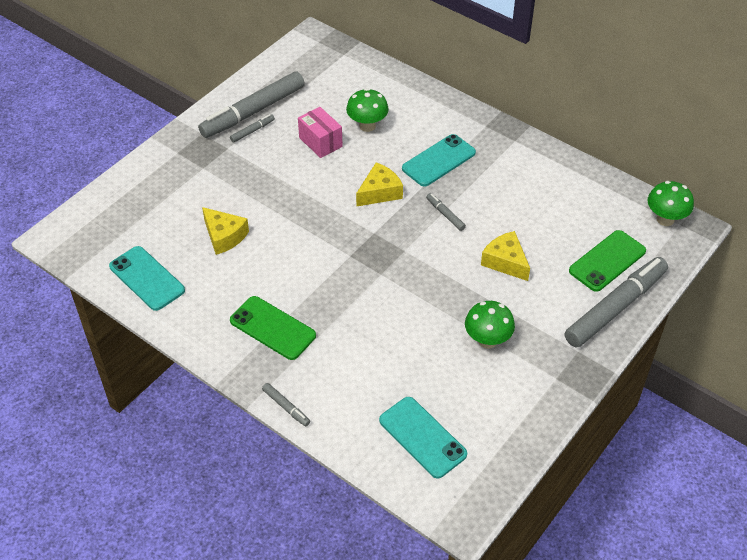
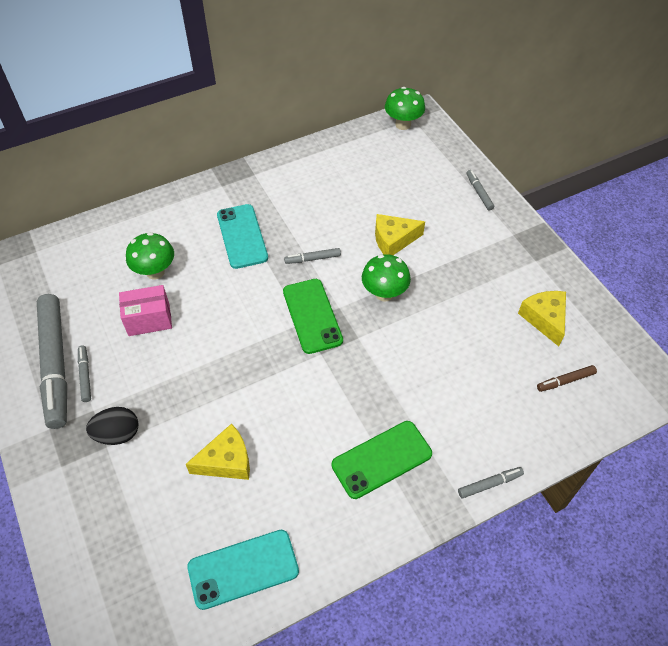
camera: 65 degrees left, 5 degrees up
yellow cheese [356,162,403,207] -> yellow cheese moved to [518,291,566,346]
turquoise phone [379,397,467,479] -> brown marker [537,365,597,392]
green mushroom [465,301,515,349] -> green mushroom moved to [362,254,411,302]
grey marker [565,257,668,348] -> grey marker [466,170,494,210], size x0.42
green phone [569,230,646,292] -> green phone moved to [283,279,343,354]
none -> black egg [86,407,138,445]

